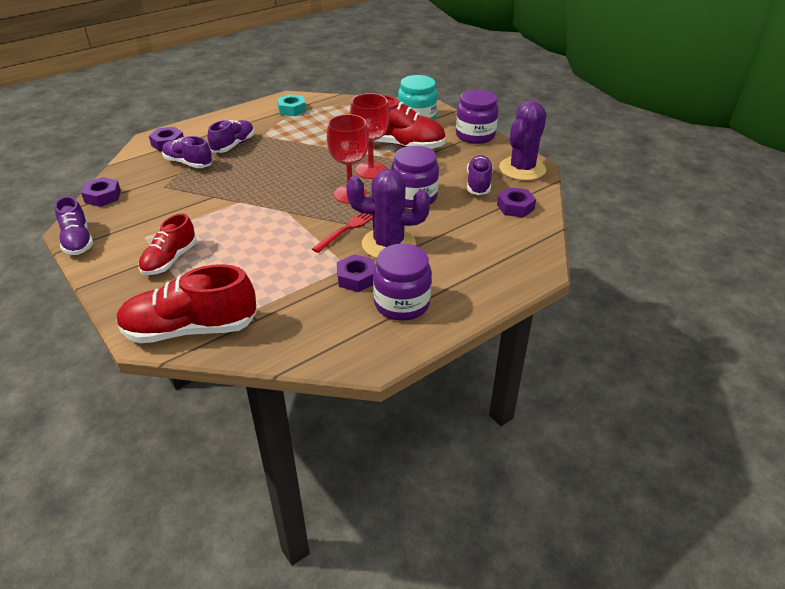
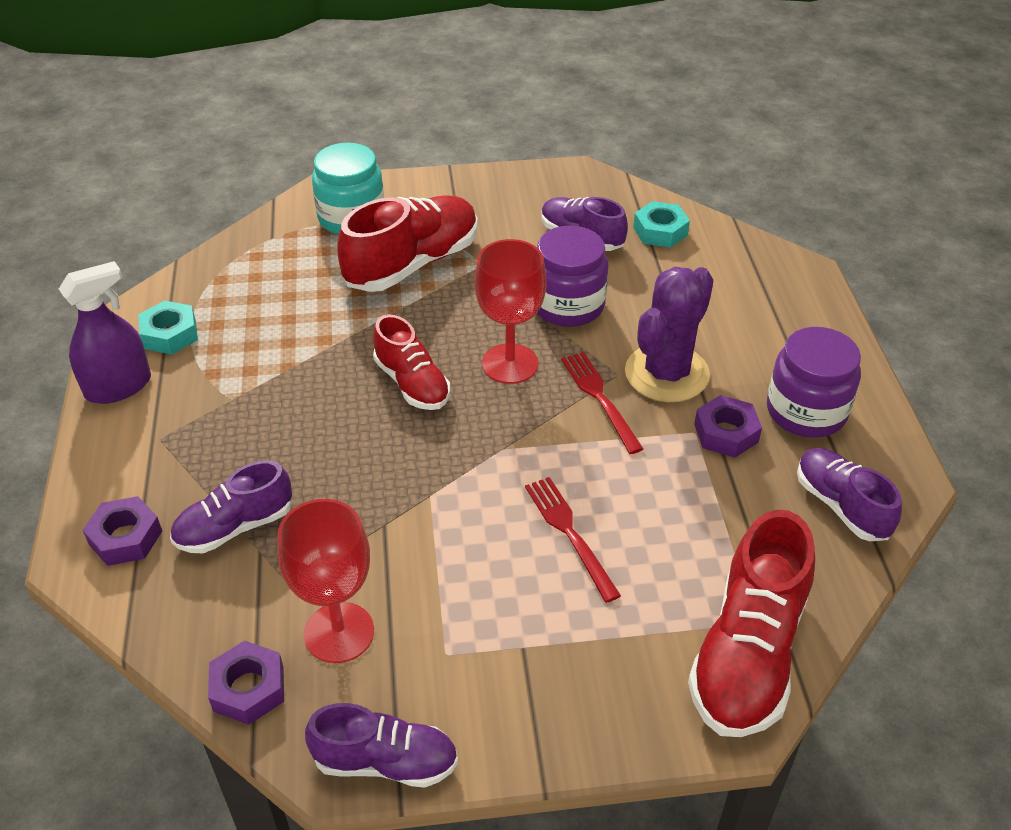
camera: 60 degrees left, 5 degrees up
red shoe [139,213,197,275] -> red shoe moved to [373,315,450,410]
purple shoe [208,120,254,153] -> purple shoe moved to [797,448,902,541]
red goblet [350,93,390,179] -> red goblet moved to [277,499,374,663]
purple jar [456,89,499,144] -> none
purple nut [497,187,536,218] -> turquoise nut [633,201,690,248]
purple cactus [499,100,547,181] -> none
none -> purple spray bottle [59,261,151,404]
none -> red fork [525,477,621,603]

